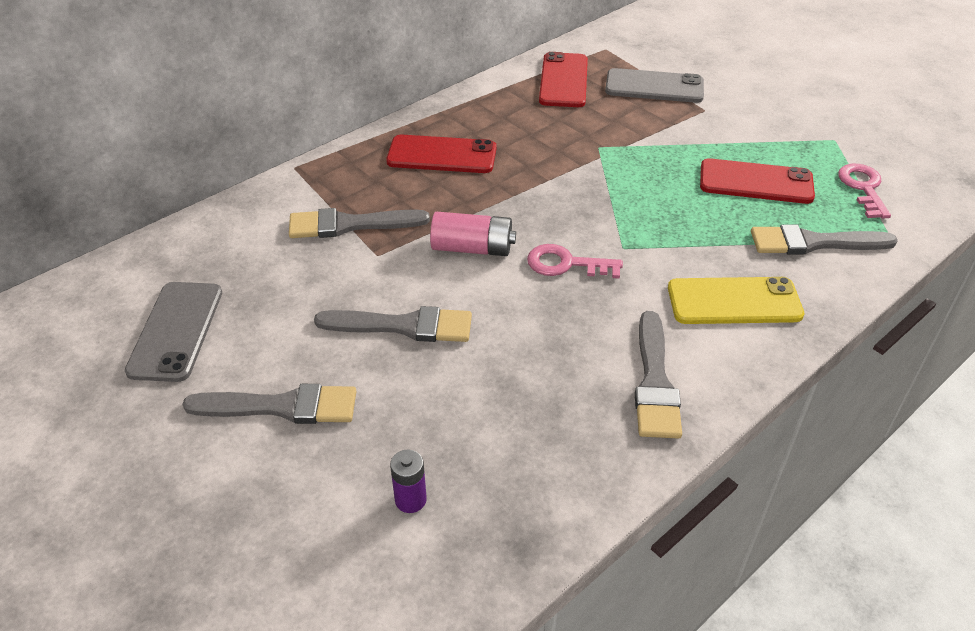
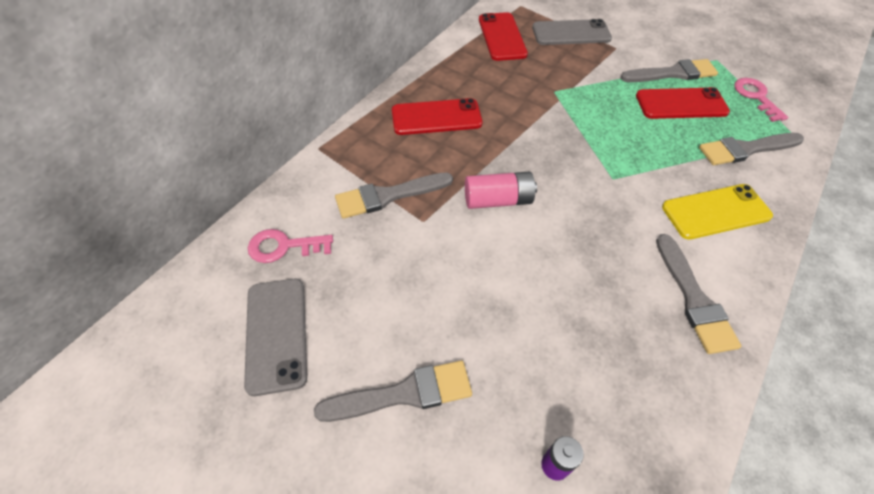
camera: 15 degrees left, 10 degrees up
grey brush [314,306,472,342] -> grey brush moved to [620,59,718,82]
pink key [527,244,623,279] -> pink key moved to [248,229,333,263]

